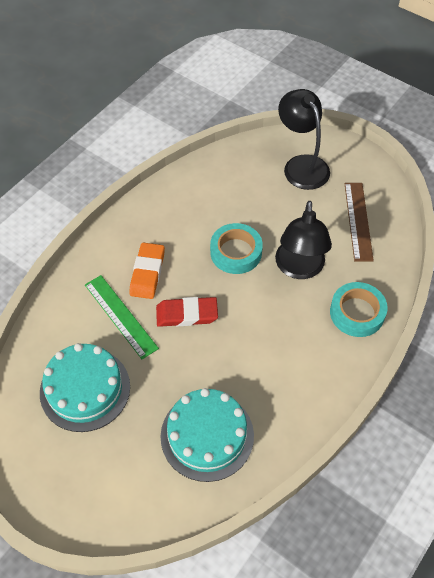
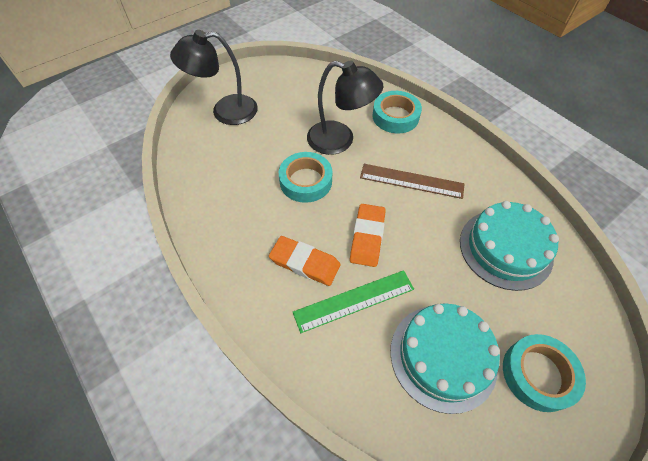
camera: 75 degrees left, 0 degrees up
red eraser [156,297,218,327] -> orange eraser [350,204,386,267]
brown ruler [345,183,374,261] -> brown ruler moved to [360,164,465,199]
none -> turquoise tape [503,334,586,412]

